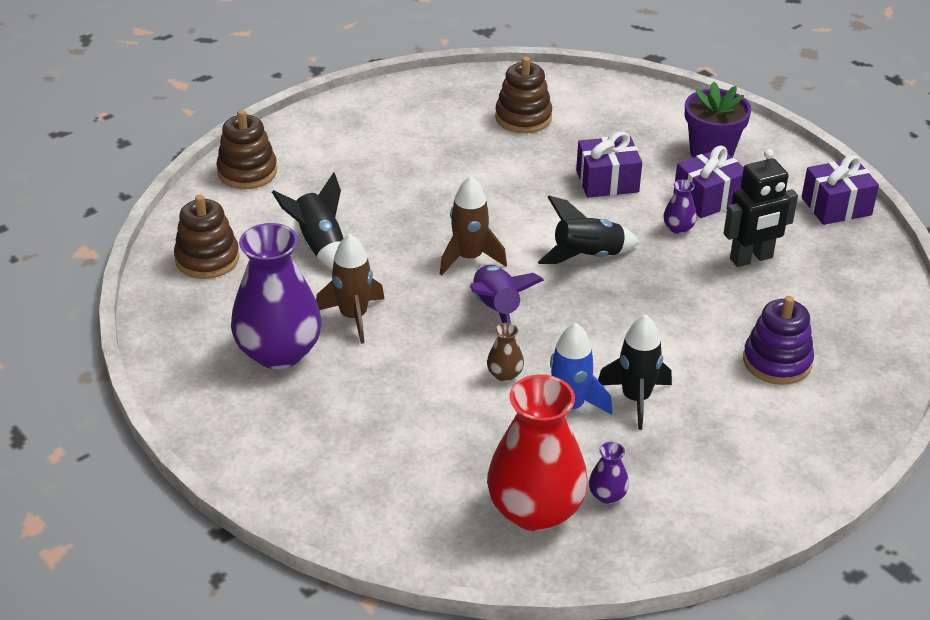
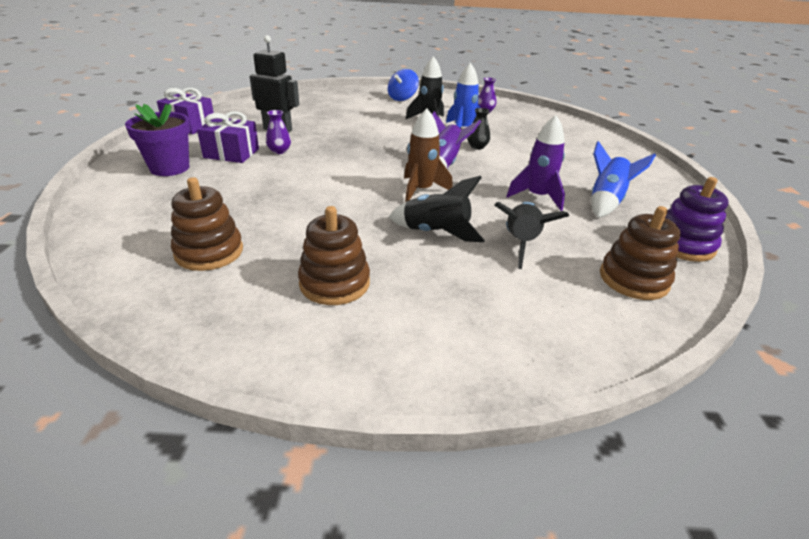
camera: 140 degrees left, 5 degrees down
brown stacking toy [216,109,277,189] -> brown stacking toy moved to [298,206,370,305]
purple vase [231,223,322,369] -> blue rocket [591,141,656,218]
brown rocket [316,234,385,344] -> purple rocket [506,115,565,211]
brown vase [487,323,524,382] -> black vase [467,108,490,150]
red vase [487,374,588,531] -> none
black rocket [538,196,639,264] -> black rocket moved to [389,176,485,242]
purple gift [576,131,642,198] -> none
purple stacking toy [743,296,814,385] -> purple stacking toy moved to [665,177,729,262]
none -> blue spinning top [388,69,419,101]

